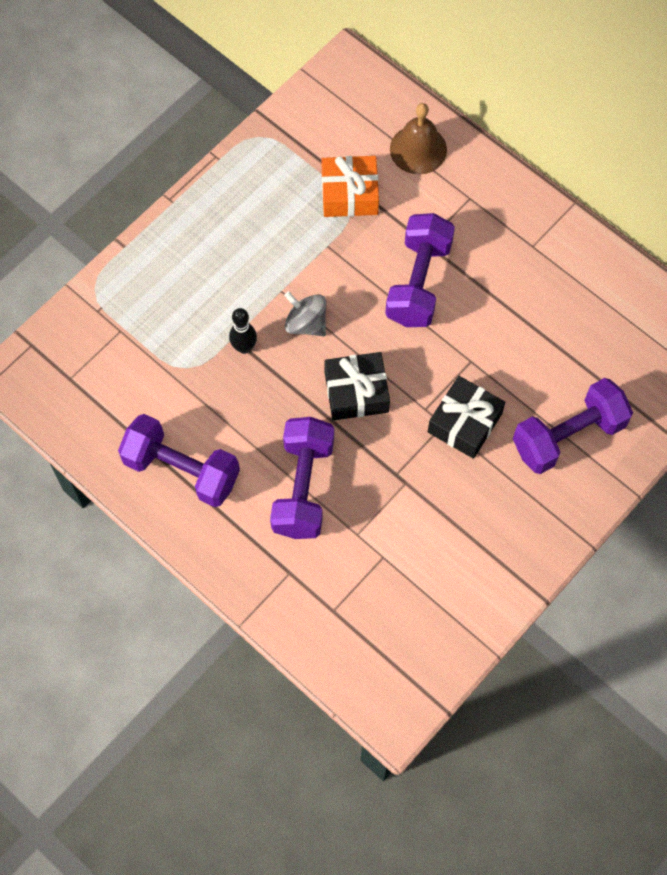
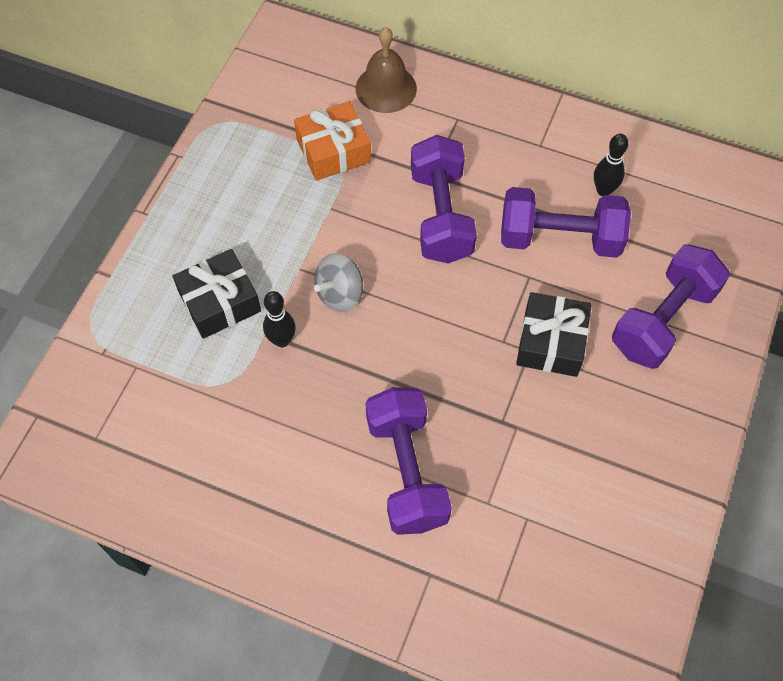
camera: 20 degrees left, 5 degrees down
purple dumbbell [118,414,240,507] -> purple dumbbell moved to [501,187,631,258]
grey spinning top [284,291,326,336] -> grey spinning top turned 60 degrees counterclockwise [314,253,363,312]
black gift [324,352,390,420] -> black gift moved to [172,249,261,339]
none -> black bowling pin [594,134,628,196]

